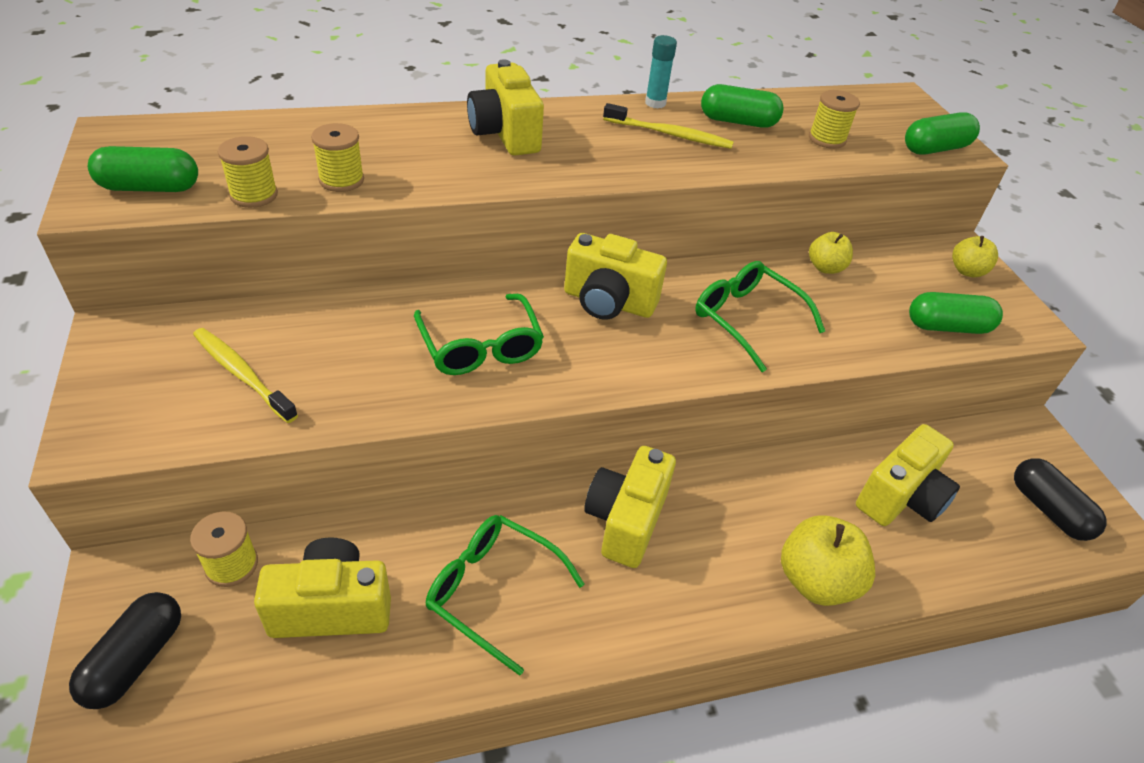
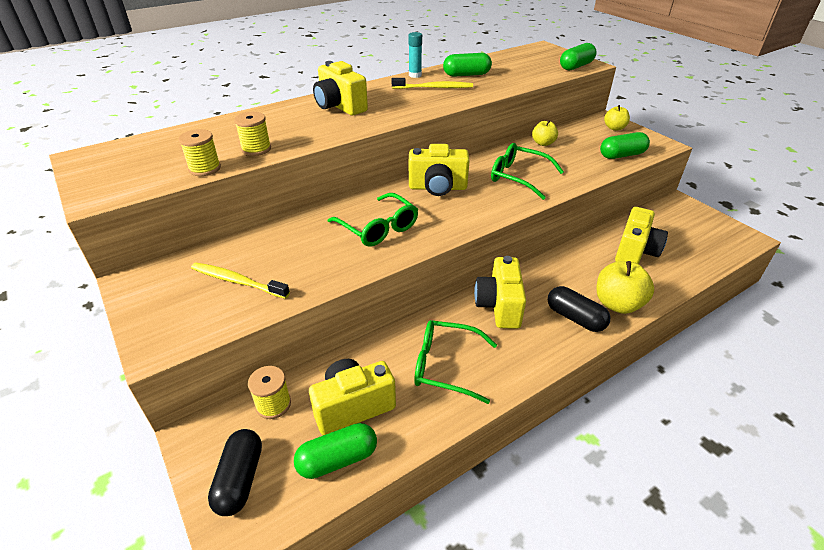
camera: 15 degrees left, 5 degrees down
green capsule [88,146,198,192] -> green capsule moved to [294,423,377,479]
yellow spool [809,90,860,149] -> none
black capsule [1014,458,1107,541] -> black capsule moved to [548,286,610,332]

